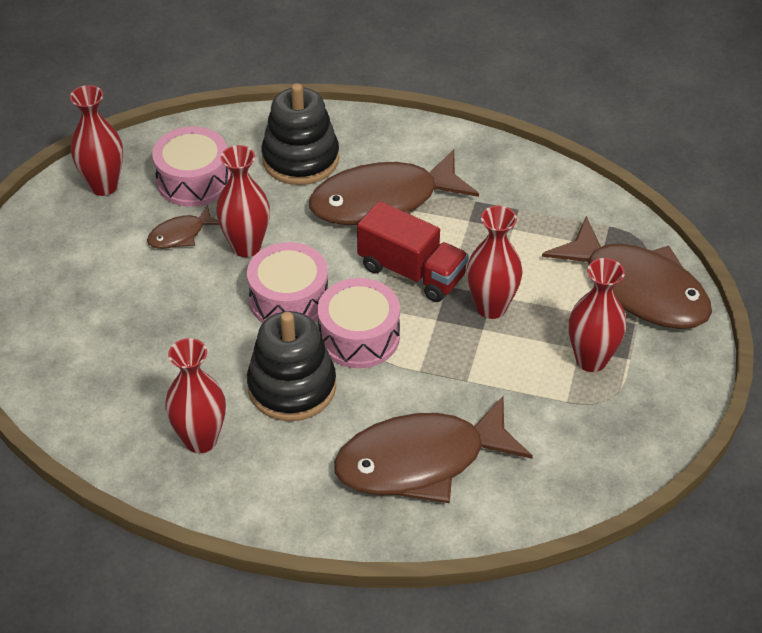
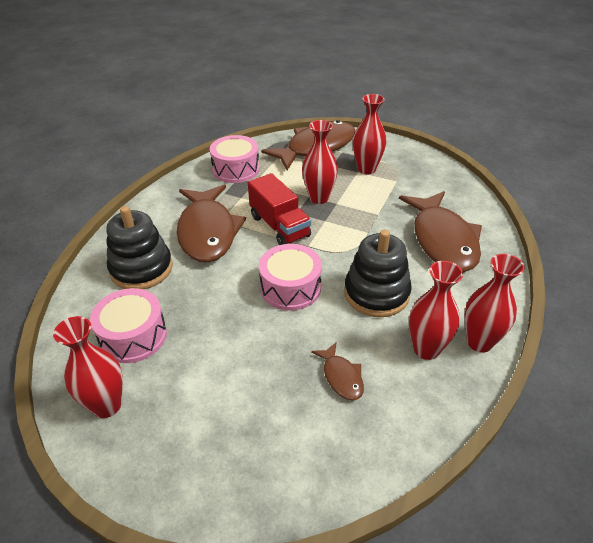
camera: 80 degrees left, 5 degrees down
brown fish [147,205,219,249] -> brown fish moved to [311,342,364,400]
red vase [216,145,270,257] -> red vase moved to [464,254,525,352]
pink drum [318,278,400,368] -> pink drum moved to [210,135,260,183]
red truck [357,201,469,302] -> red truck turned 105 degrees clockwise [248,173,311,245]

